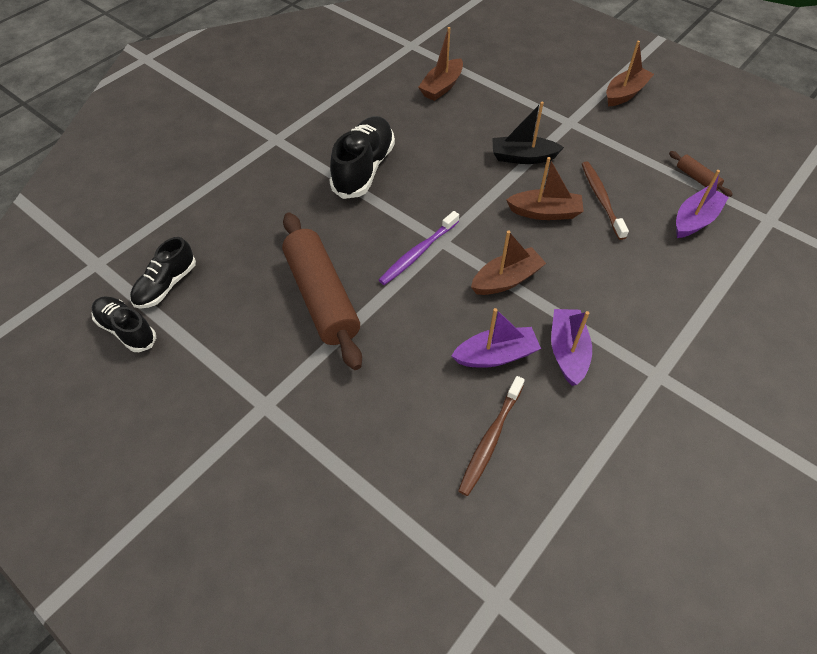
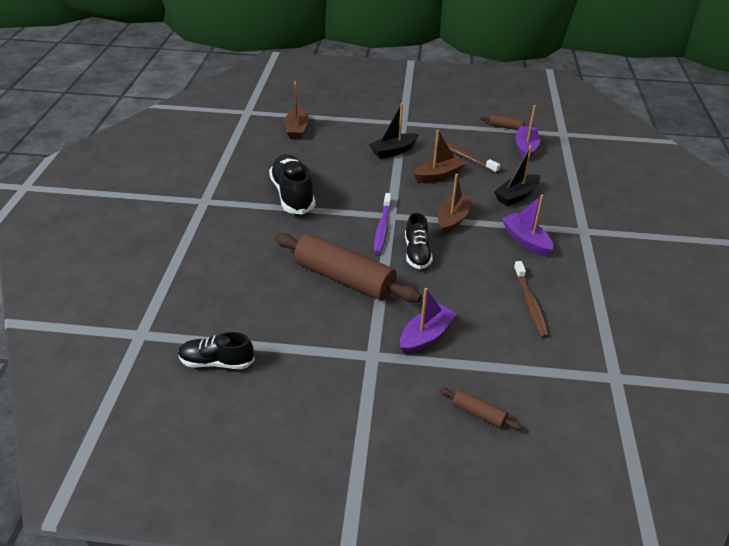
camera: 35 degrees left, 15 degrees down
black shoe [130,237,196,309] -> black shoe moved to [405,213,433,269]
purple boat [451,308,541,368] -> purple boat moved to [400,288,457,355]
brown boat [606,40,654,106] -> none
none -> brown rolling pin [440,388,522,430]
none -> black boat [494,145,540,206]

